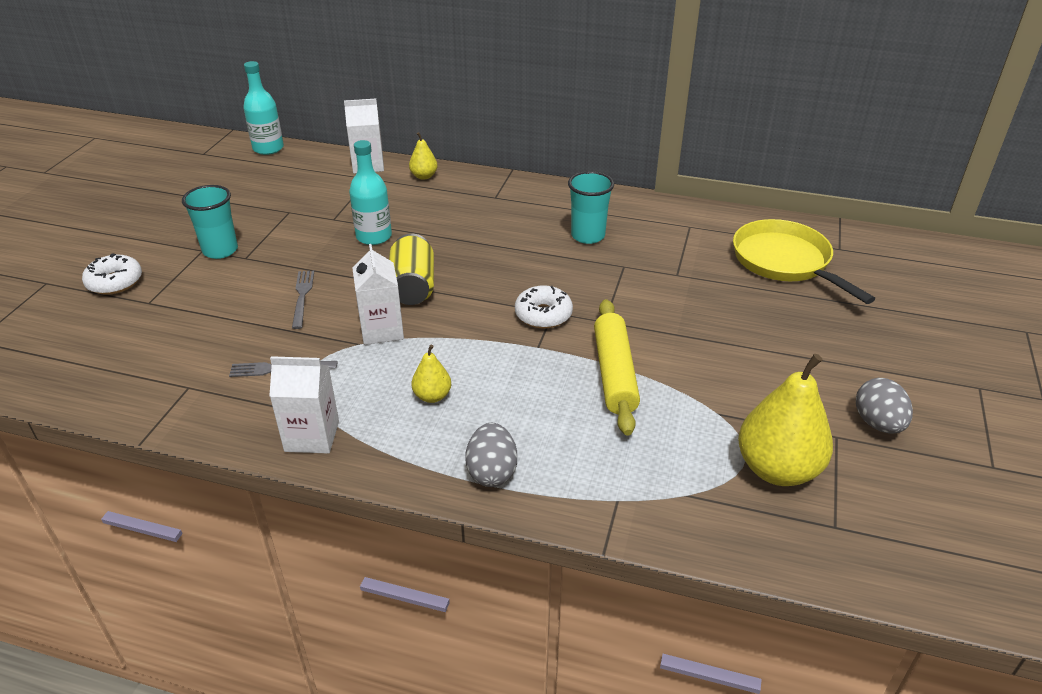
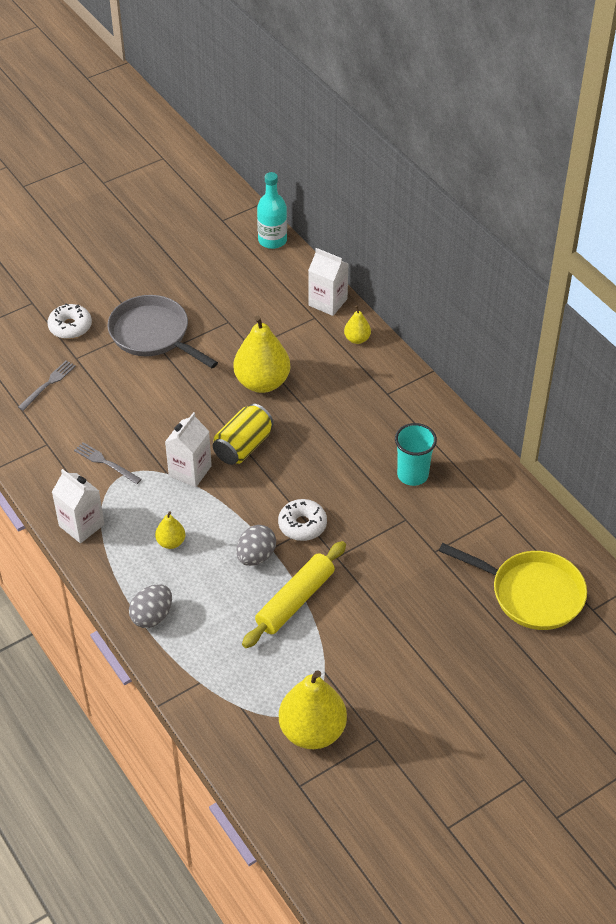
camera: 40 degrees right, 10 degrees up
turquoise cup [182,185,238,259] -> grey pan [108,295,218,368]
grey fork [292,271,314,329] -> grey fork moved to [18,361,76,411]
turquoise bottle [349,140,392,245] -> yellow pear [234,316,290,393]
yellow pan [733,219,875,304] -> yellow pan turned 105 degrees clockwise [439,543,587,630]
grey egg [856,378,913,434] -> grey egg moved to [236,525,276,566]

